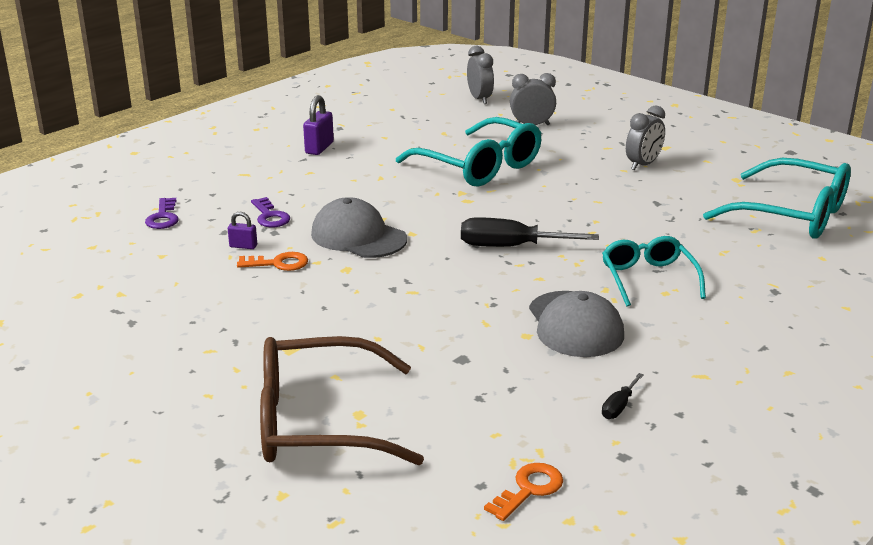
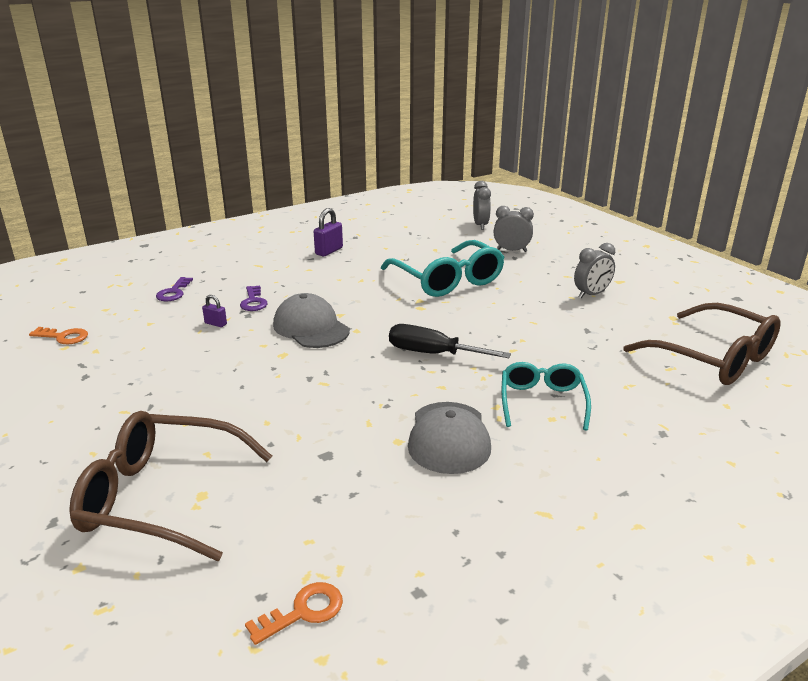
camera: 15 degrees right, 0 degrees up
orange key [237,252,308,271] -> orange key moved to [29,327,88,344]
black screwdriver [602,373,644,419] -> none
turquoise glasses [703,158,851,239] -> brown glasses [623,303,781,385]

